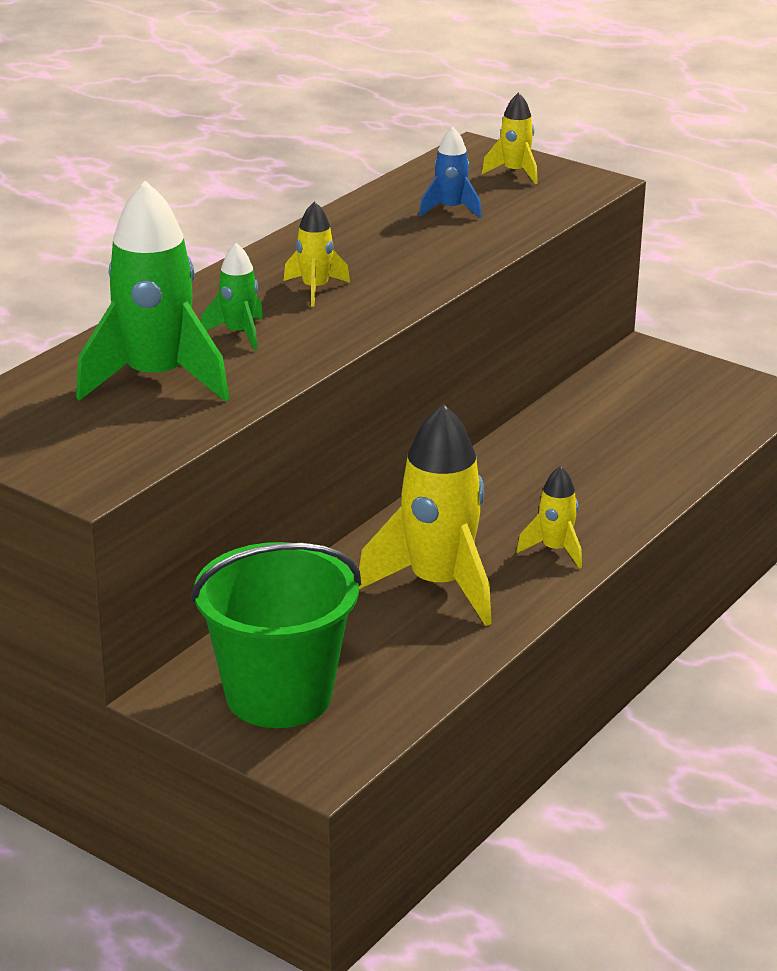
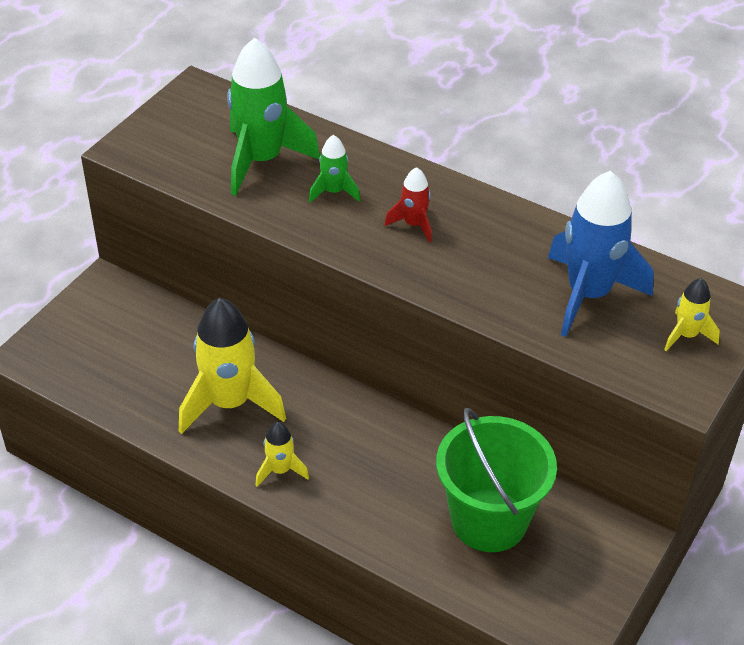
camera: 85 degrees right, 15 degrees up
green bucket [191,542,361,728] -> green bucket moved to [436,408,557,552]
yellow rocket [283,201,350,307] -> red rocket [384,167,432,243]
blue rocket [419,127,482,218] -> blue rocket [548,171,654,337], size x2.06

